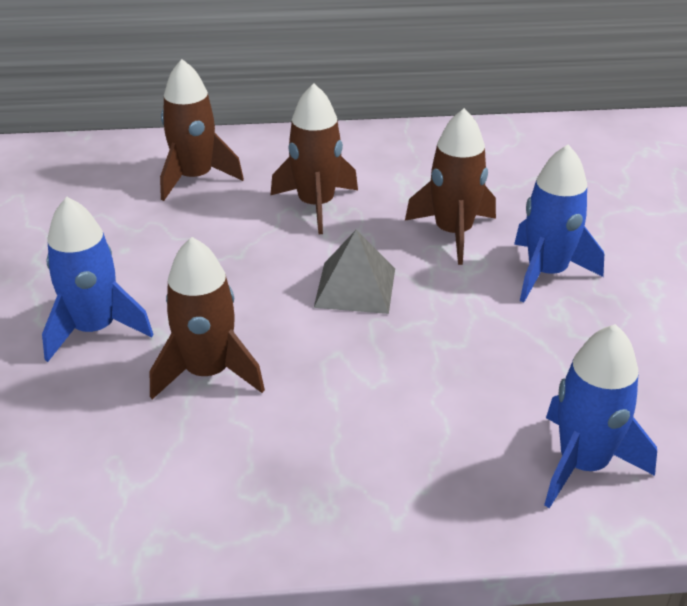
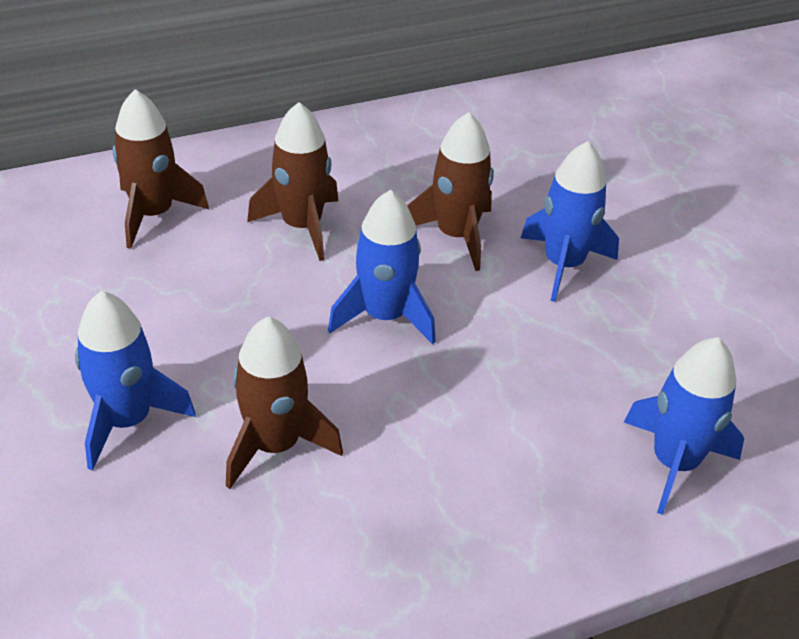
camera: 20 degrees left, 5 degrees up
grey pyramid [314,230,395,314] -> blue rocket [328,190,436,344]

